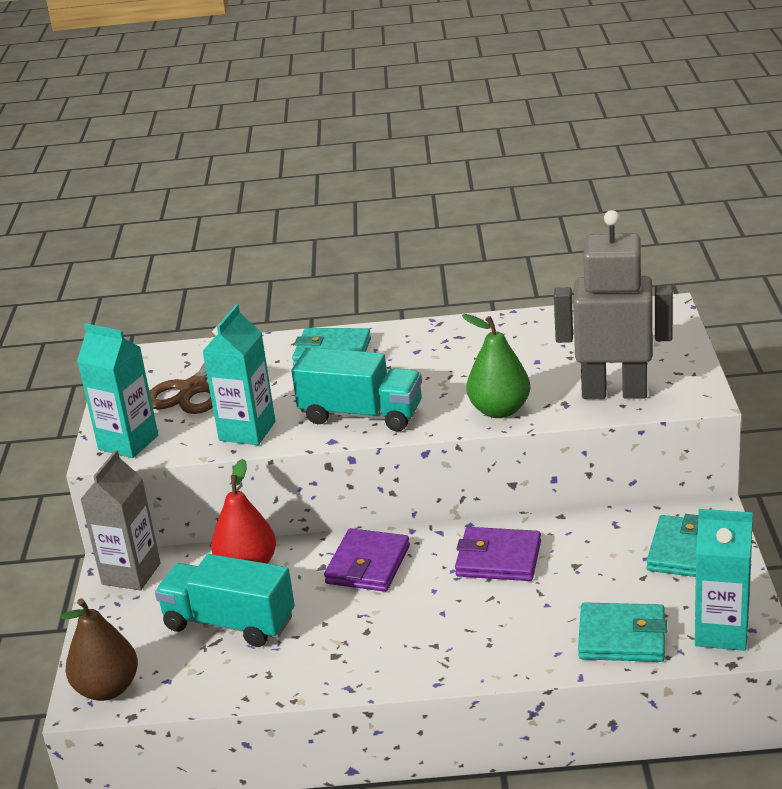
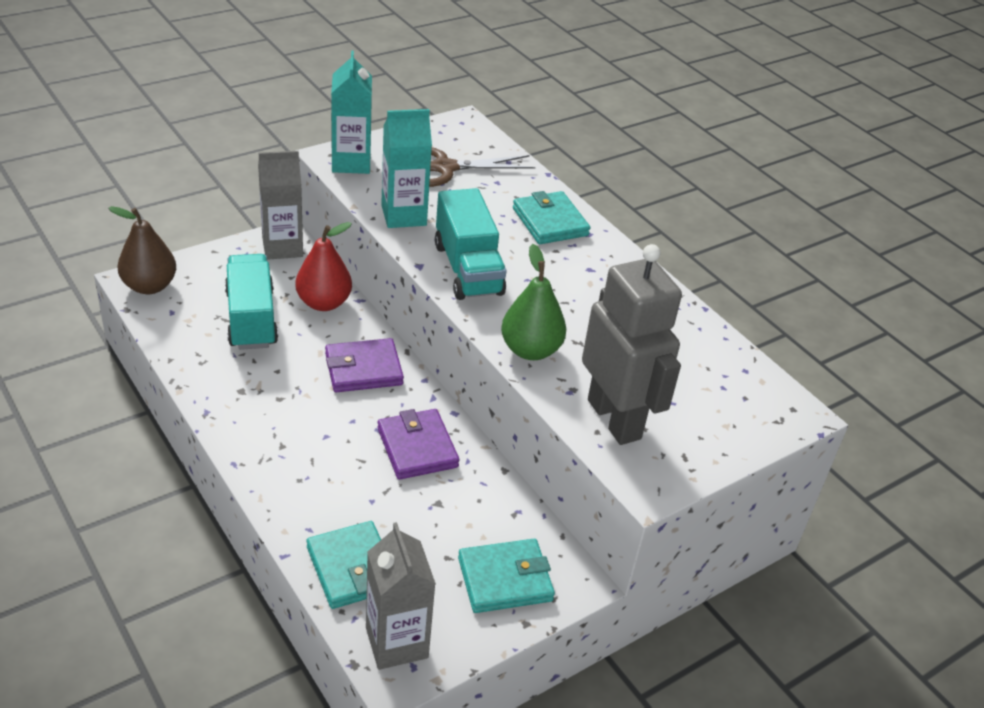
camera: 50 degrees right, 10 degrees up
turquoise carton [695,509,753,651] -> grey carton [366,522,436,670]

